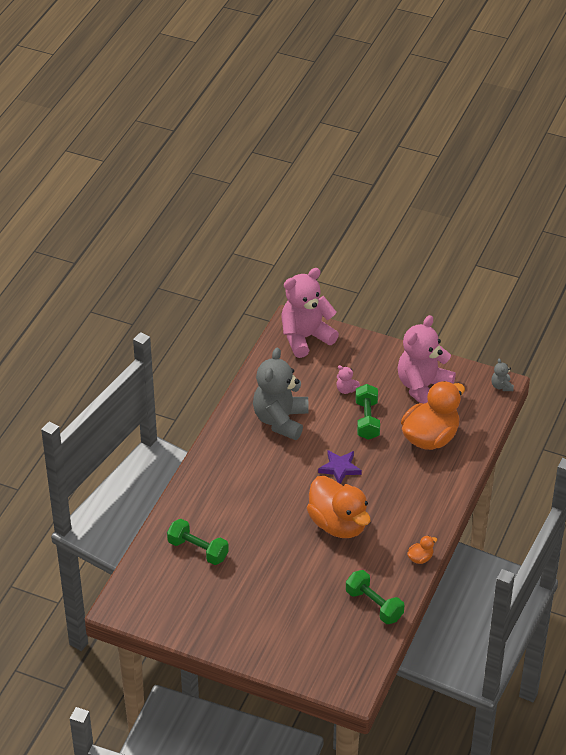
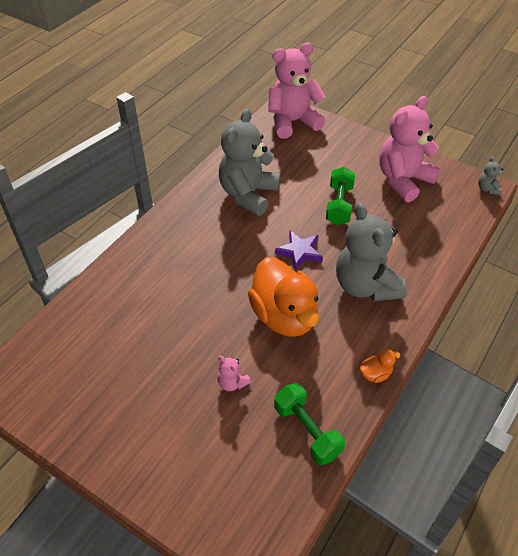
camera: 10 degrees right, 5 degrees up
green dumbbell [167,519,229,565] -> none
pink teddy bear [337,365,360,394] -> pink teddy bear moved to [217,356,251,391]
orange duck [401,381,465,450] -> none
none -> grey teddy bear [336,202,407,301]

